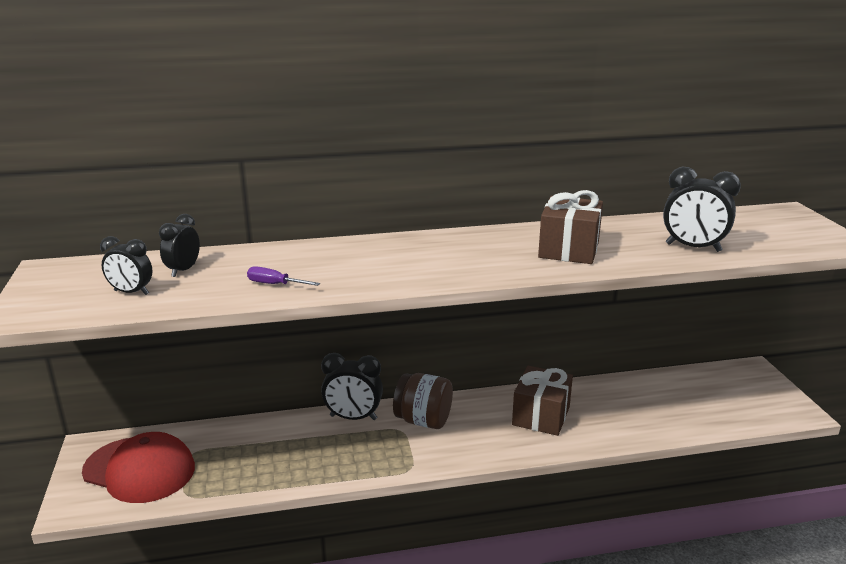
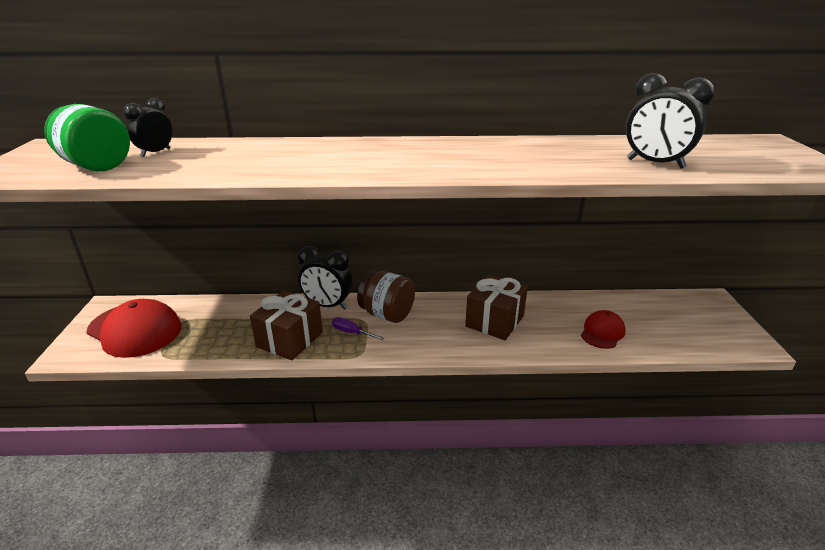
camera: 10 degrees right, 5 degrees up
black clock [100,236,153,295] -> green jar [44,104,130,172]
purple screwdriver [247,266,320,286] -> purple screwdriver moved to [332,317,385,340]
brown gift [538,190,603,264] -> brown gift moved to [250,290,323,360]
none -> red cap [581,310,626,349]

